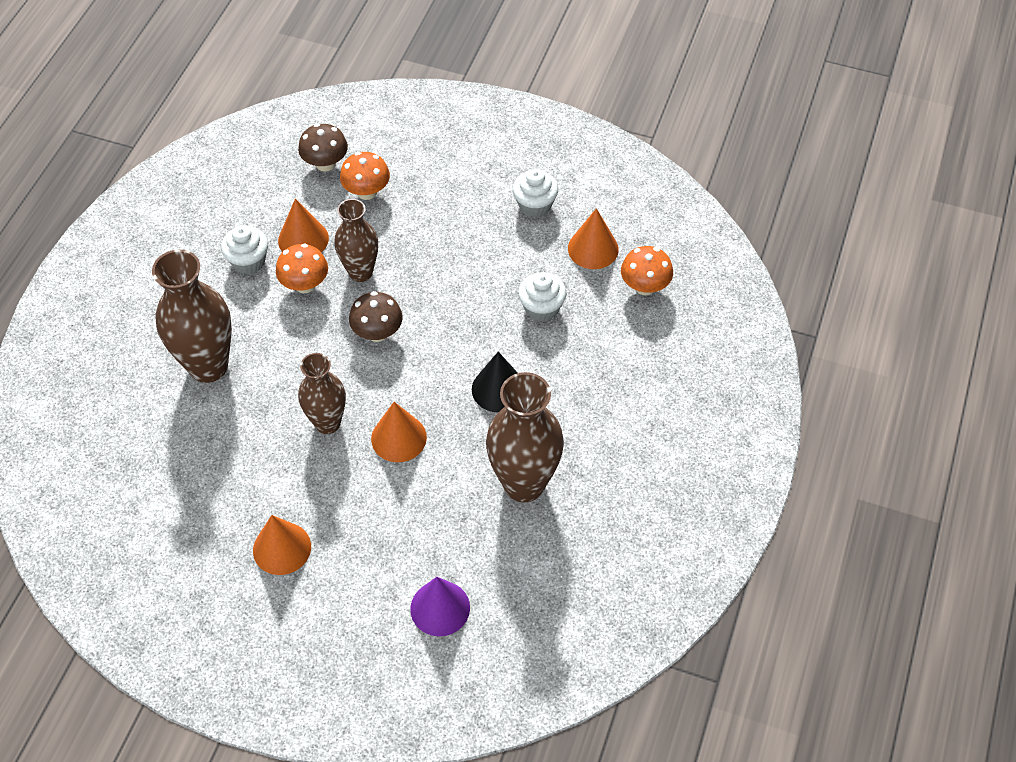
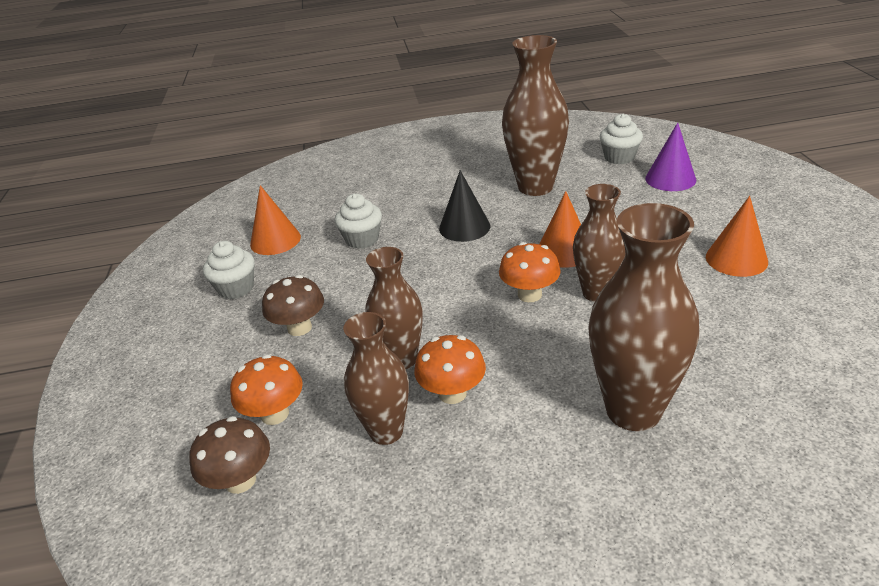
camera: 115 degrees left, 20 degrees down
white cupcake [221,225,268,274] -> white cupcake moved to [599,114,643,164]
orange cone [278,199,329,253] -> brown vase [343,312,409,445]
brown mushroom [349,291,403,342] -> brown mushroom moved to [262,275,324,336]
orange mushroom [621,246,673,295] -> orange mushroom moved to [499,242,561,302]

